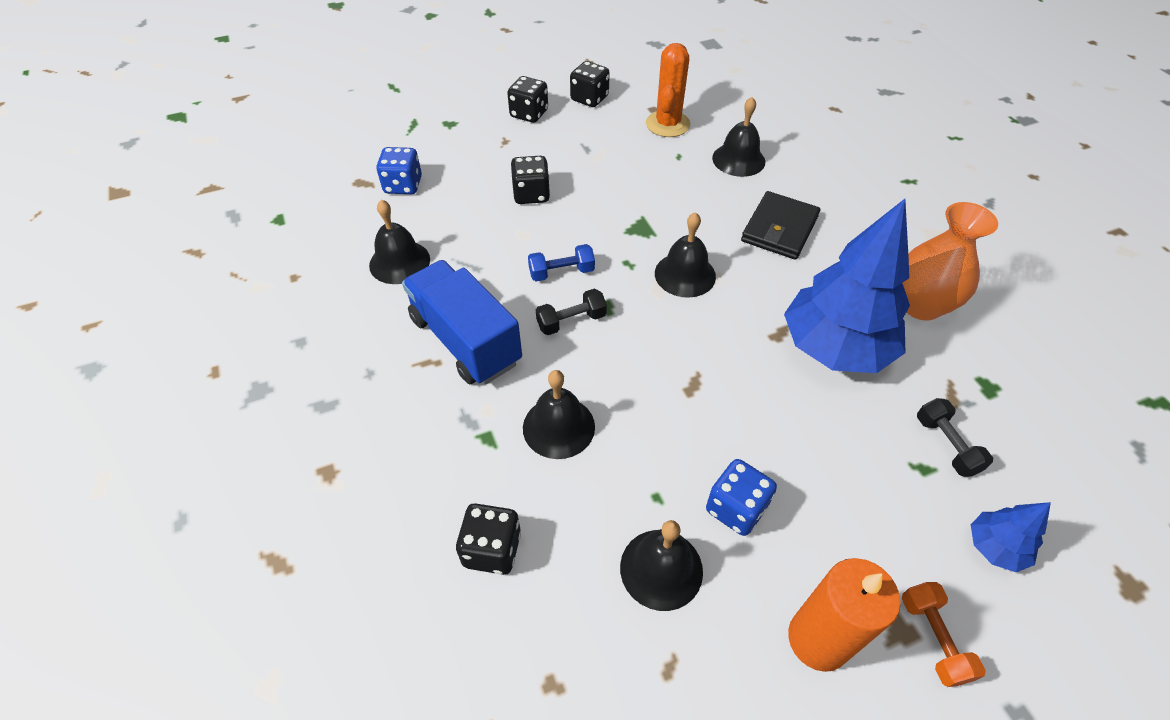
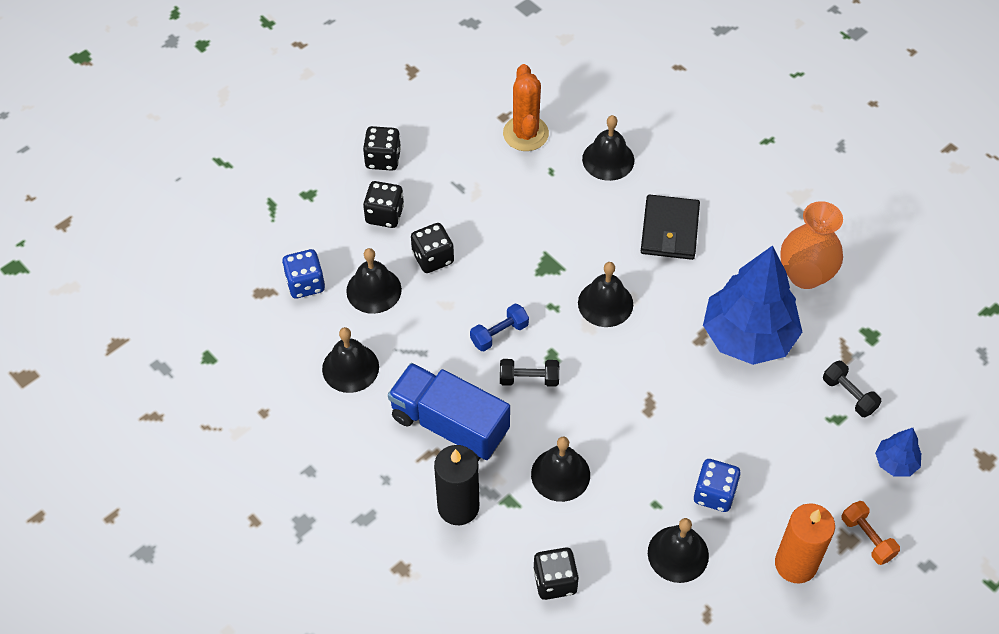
camera: 20 degrees left, 5 degrees up
black dumbbell [536,289,607,335] -> black dumbbell turned 45 degrees clockwise [500,359,559,387]
black dice [570,61,610,107] -> black dice moved to [363,181,404,228]
none -> black bell [346,248,402,314]
none -> black candle [434,445,479,525]

